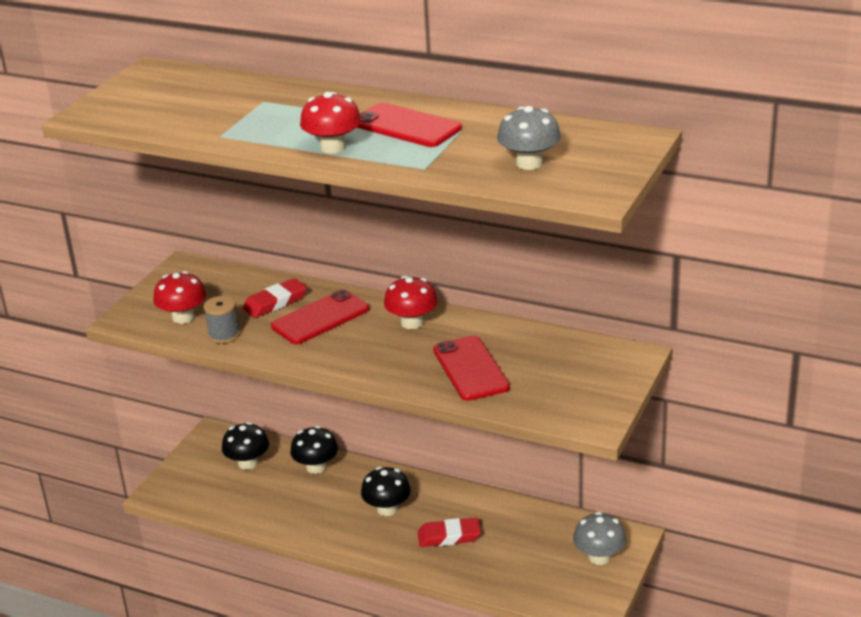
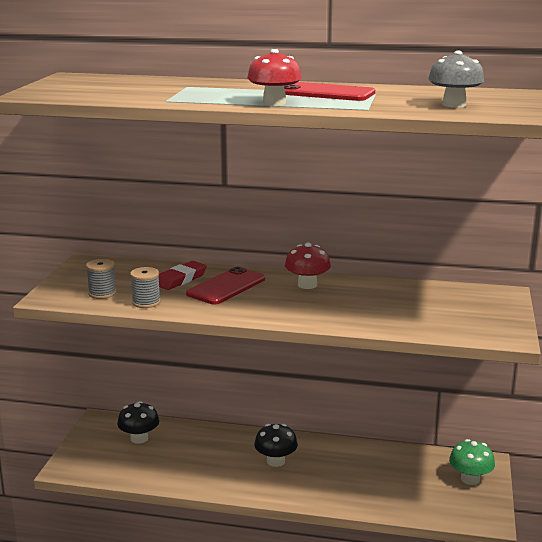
camera: 15 degrees left, 10 degrees down
red mushroom [153,271,206,324] -> grey spool [86,259,117,299]
black mushroom [290,426,338,474] -> none
red eraser [417,518,481,547] -> none
red phone [433,336,510,401] -> none
grey mushroom [573,512,626,565] -> green mushroom [449,439,495,485]

